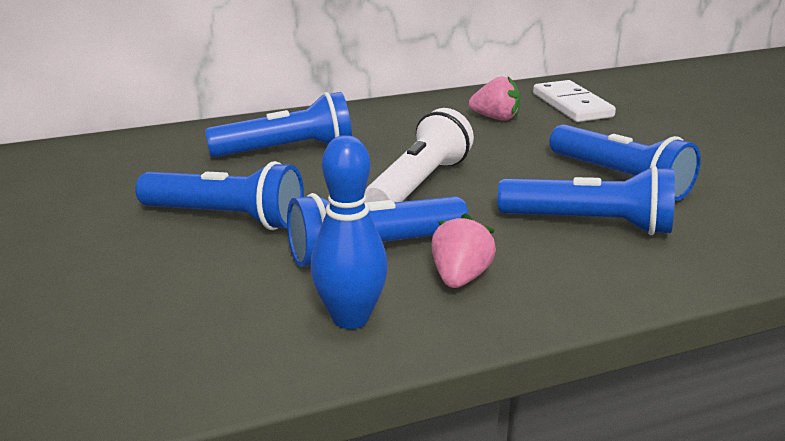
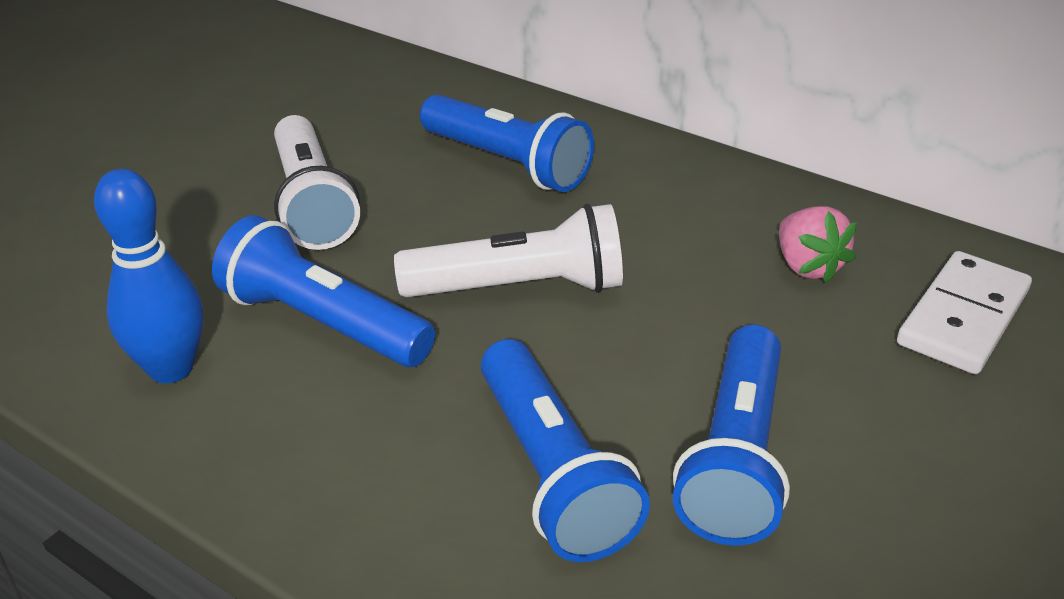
camera: 55 degrees right, 10 degrees up
blue flashlight [135,161,304,230] -> white flashlight [274,115,360,250]
pink strawberry [431,213,496,288] -> none

